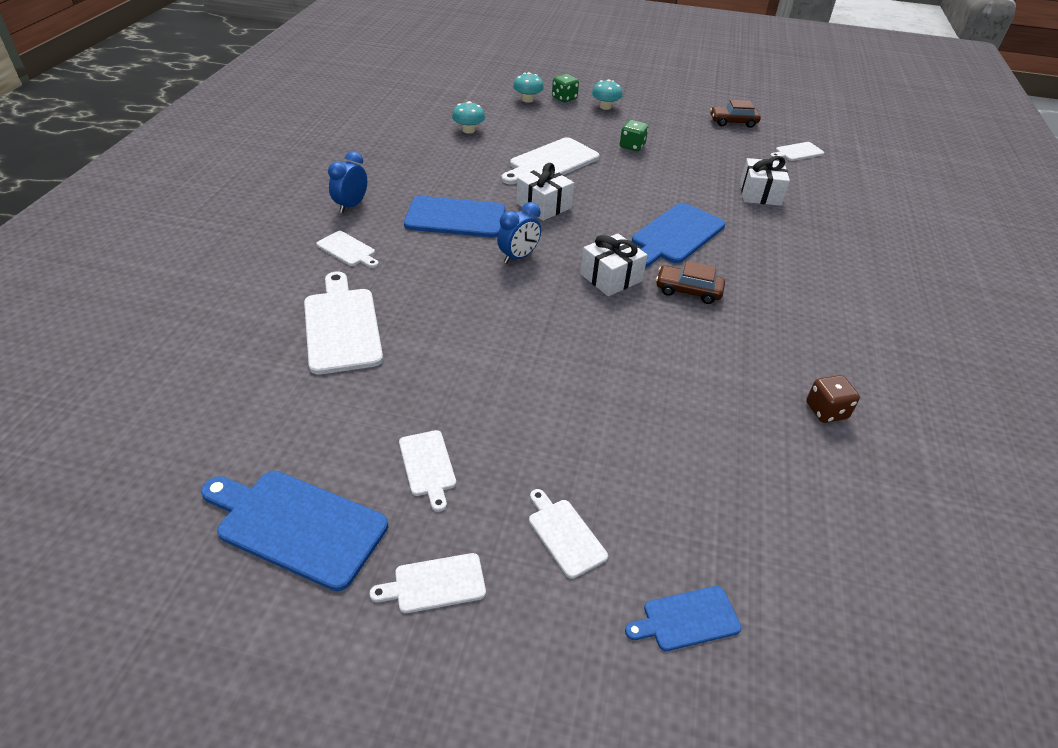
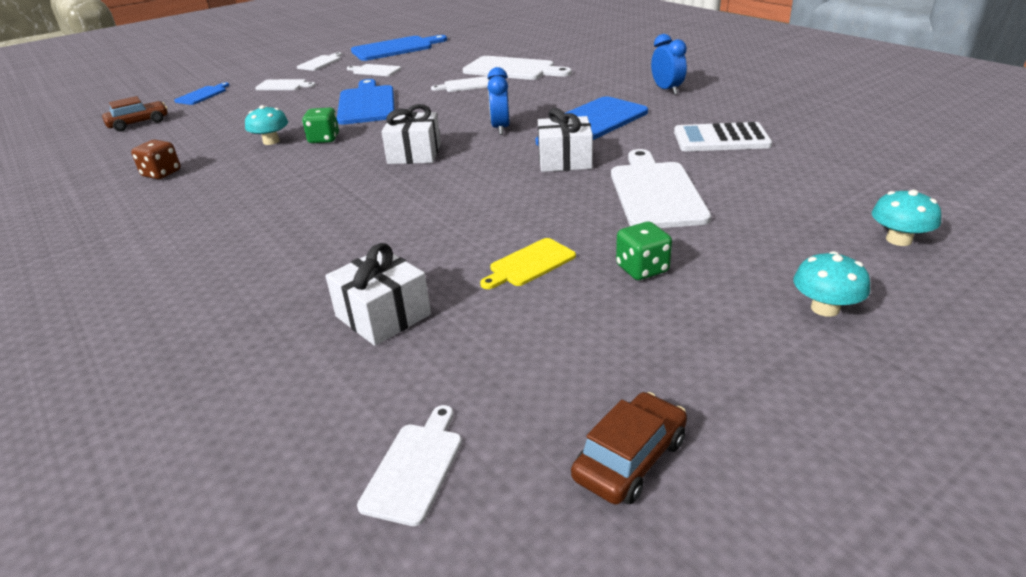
camera: 135 degrees right, 10 degrees down
white cutting board [316,231,379,268] -> white cutting board moved to [431,76,489,92]
turquoise mushroom [452,101,485,134] -> turquoise mushroom moved to [245,105,288,145]
green dice [552,74,579,102] -> green dice moved to [302,108,339,143]
blue cutting board [632,203,725,268] -> blue cutting board moved to [337,79,395,125]
brown car [656,261,725,304] -> brown car moved to [102,96,168,131]
none -> yellow cutting board [480,238,576,289]
none -> white calculator [674,122,772,151]

